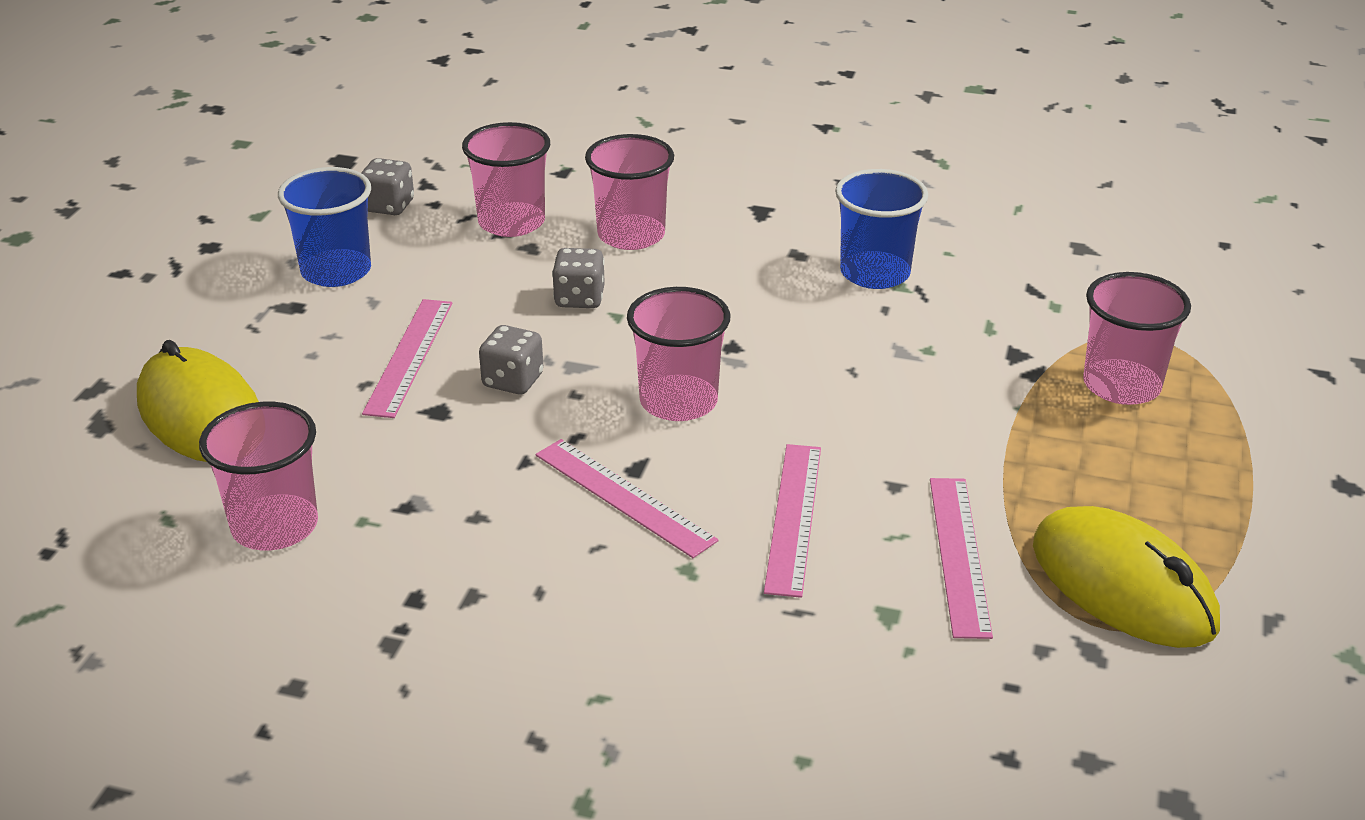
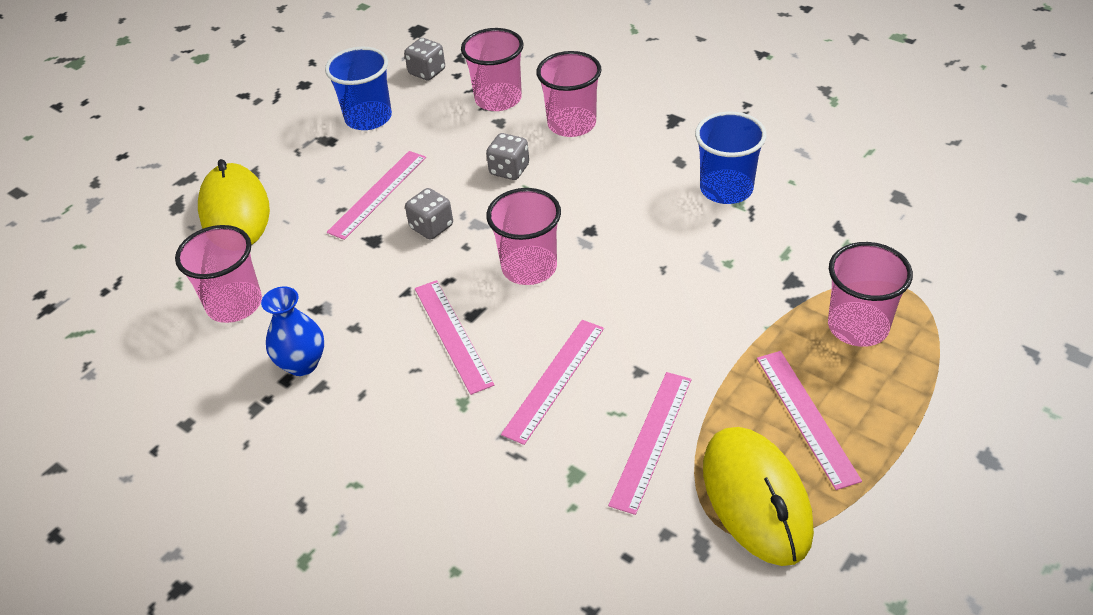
camera: 25 degrees right, 10 degrees up
none -> blue vase [261,286,324,376]
none -> pink ruler [757,351,862,490]

